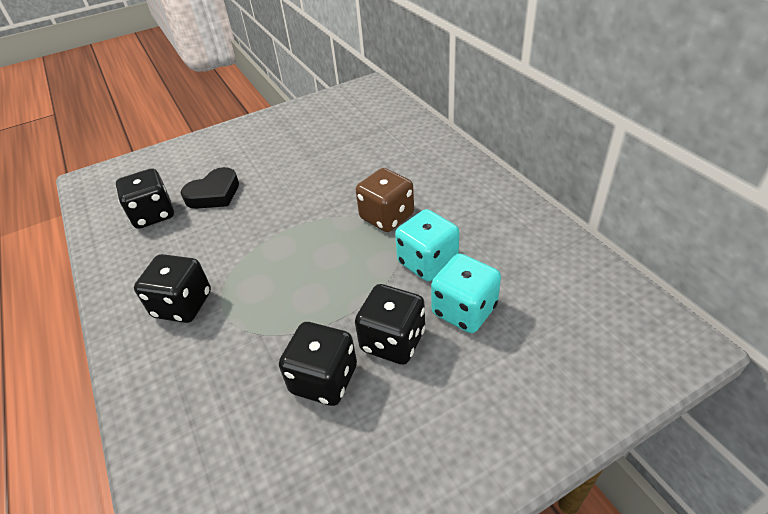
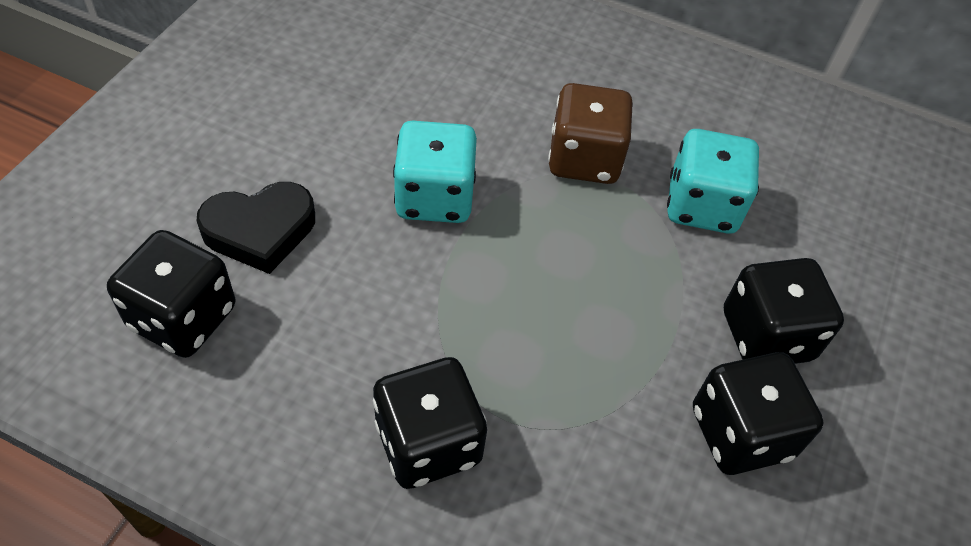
camera: 45 degrees left, 10 degrees up
black heart [181,167,239,209] -> black heart turned 60 degrees clockwise [197,182,315,274]
turquoise dice [431,254,501,333] -> turquoise dice moved to [393,121,477,223]

